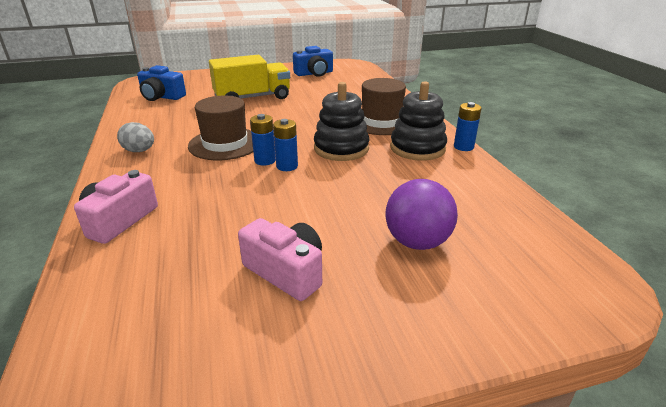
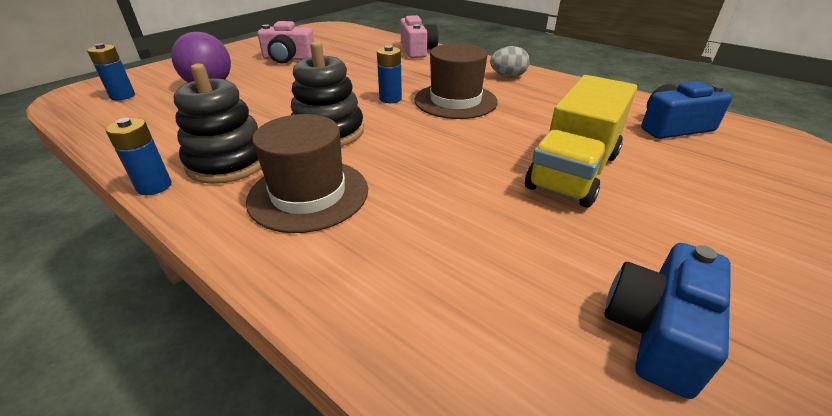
camera: 145 degrees right, 5 degrees up
blue battery [273,119,298,171] -> blue battery moved to [87,43,135,101]

